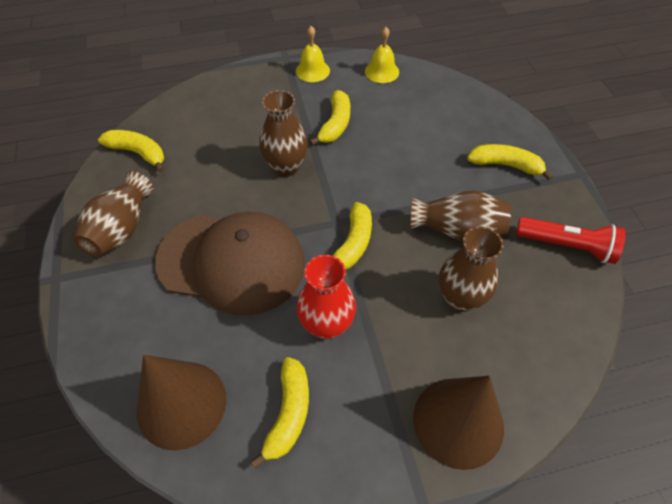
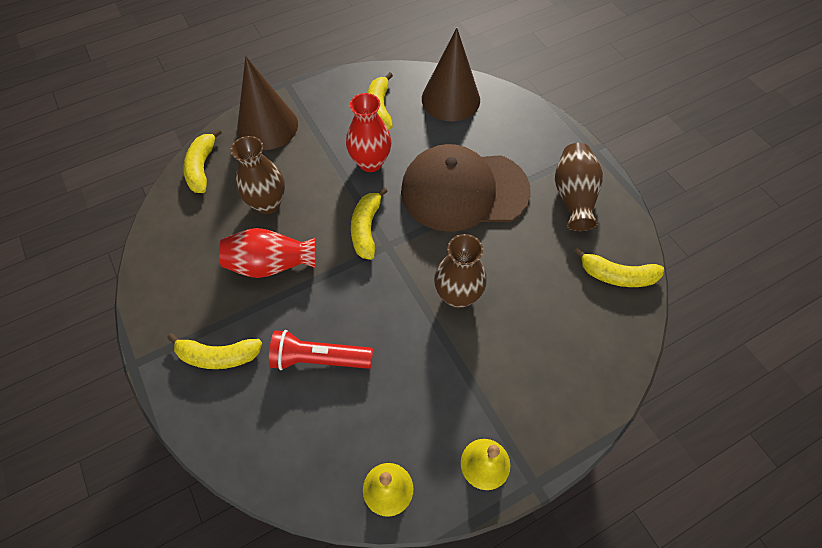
camera: 165 degrees right, 5 degrees up
yellow banana [309,90,350,146] -> yellow banana moved to [183,129,222,193]
brown vase [411,190,511,241] -> red vase [219,228,315,278]
red flashlight [516,217,626,264] -> red flashlight moved to [269,330,373,370]

